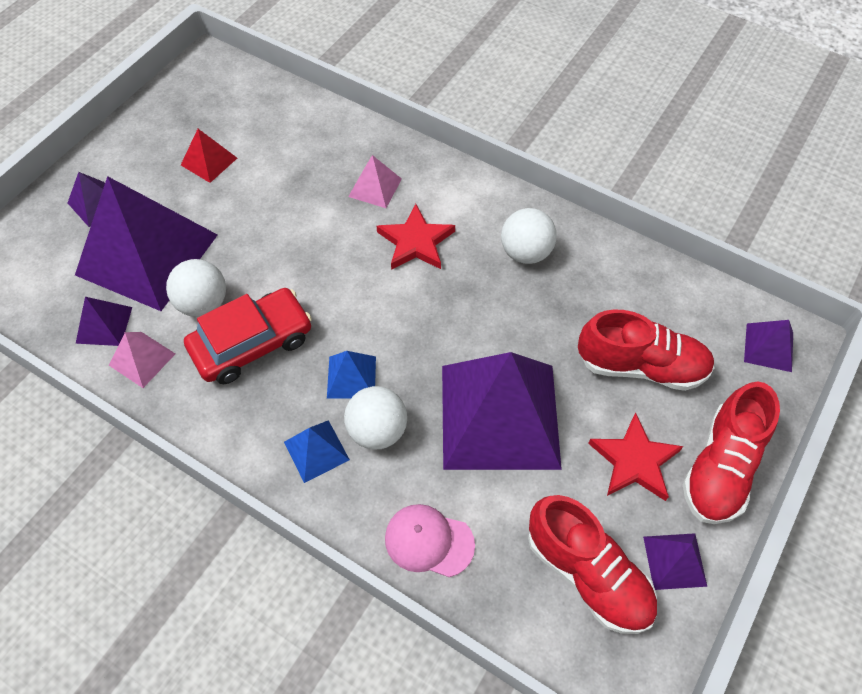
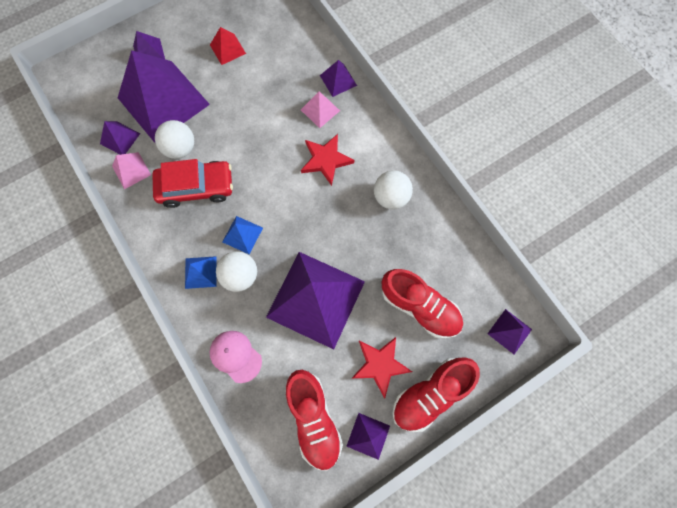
camera: 25 degrees right, 15 degrees up
none -> purple pyramid [320,60,357,97]

